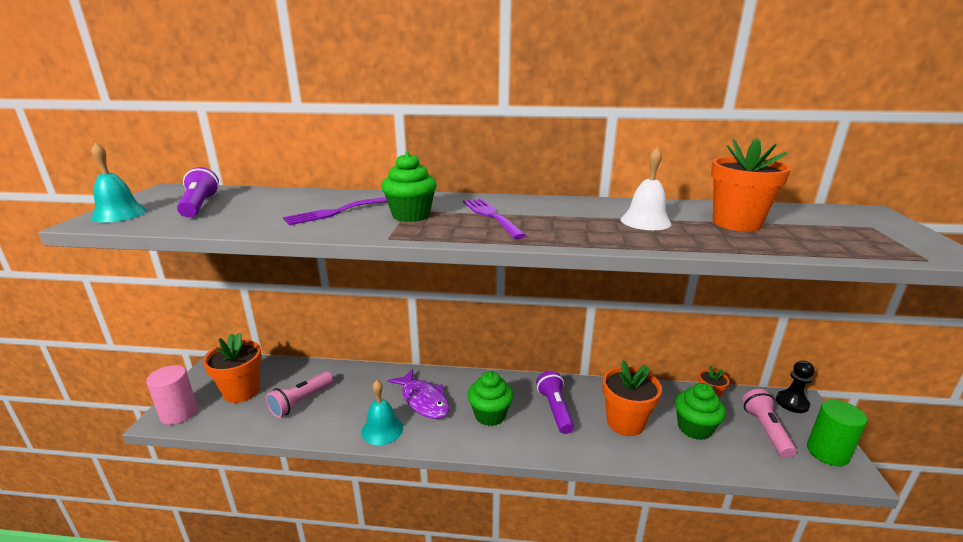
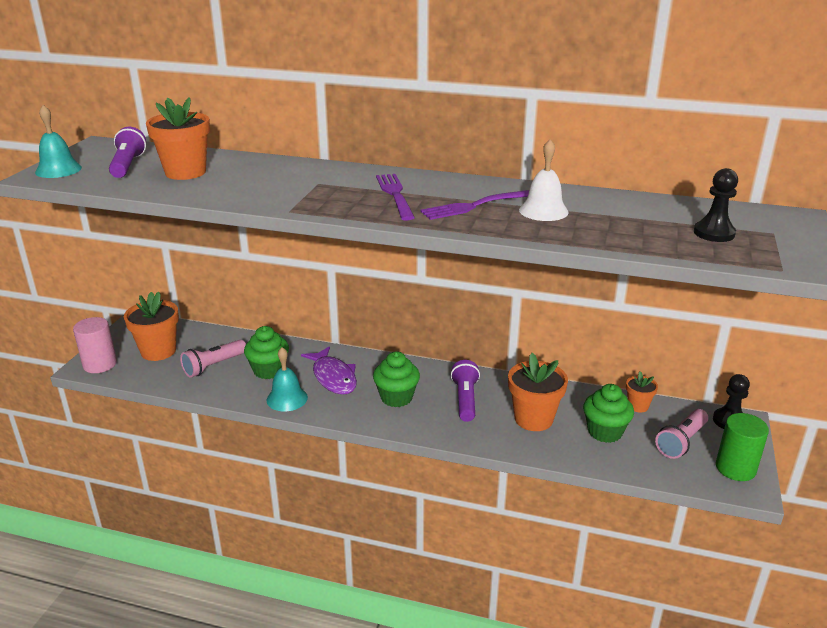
camera: 10 degrees right, 5 degrees up
purple fork [283,197,387,225] -> purple fork moved to [420,190,529,220]
green cupcake [381,152,437,222] -> green cupcake moved to [244,326,289,379]
orange flower pot [711,138,791,232] -> orange flower pot moved to [146,97,210,180]
pink flashlight [742,389,796,458] -> pink flashlight turned 150 degrees counterclockwise [655,409,708,459]
none -> black pawn [694,168,738,242]

